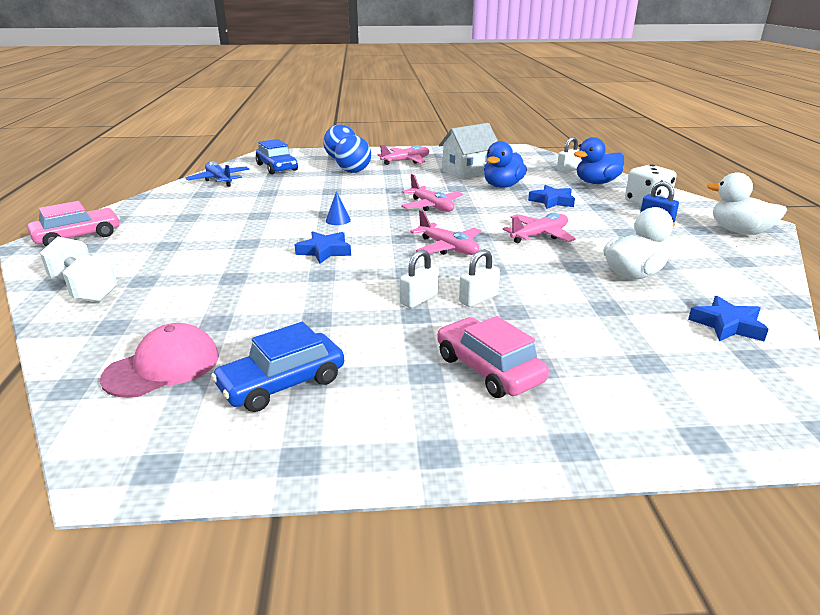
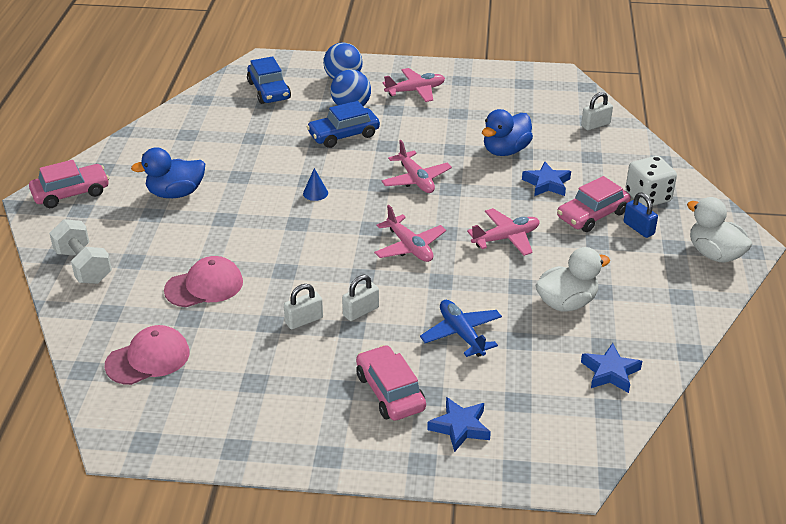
camera: 10 degrees right, 10 degrees up
blue plane [186,161,250,187] -> blue plane moved to [420,300,502,357]
blue car [211,322,344,412] -> blue car moved to [306,101,380,148]
blue star [295,231,351,263] -> blue star moved to [427,397,491,452]
white house [439,123,498,179] -> none
white padlock [459,249,500,307] -> white padlock moved to [284,284,323,329]
blue duck [574,137,624,184] -> blue duck moved to [131,147,205,198]
none -> pink cap [164,256,243,307]
none -> pink car [557,176,631,232]

